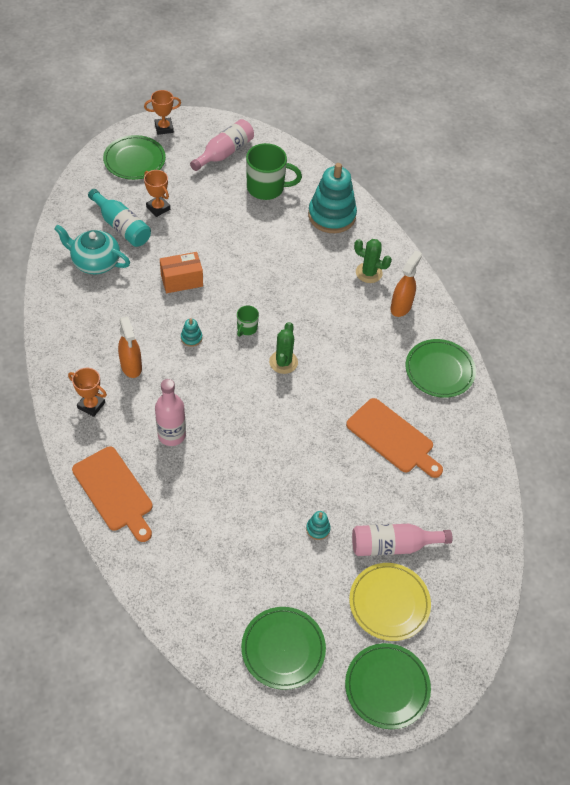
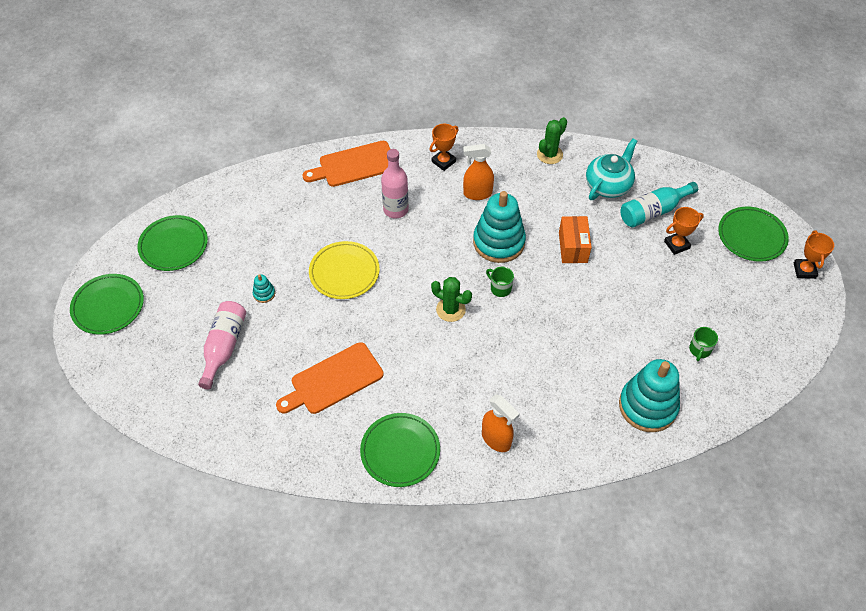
camera: 110 degrees right, 0 degrees up
turquoise stacking toy [181,318,202,347] -> turquoise stacking toy [473,191,526,263], size x2.45
pink bottle [190,119,254,171] -> none
green mug [246,143,302,200] -> green mug [689,327,718,361], size x0.50
yellow plate [349,563,431,641] -> yellow plate moved to [309,241,380,299]
green cactus [354,239,392,283] -> green cactus moved to [537,117,567,164]

